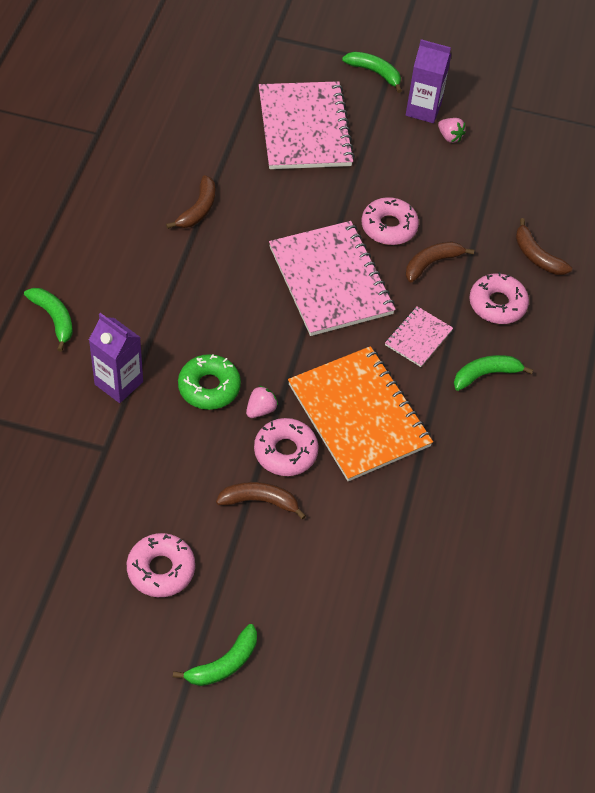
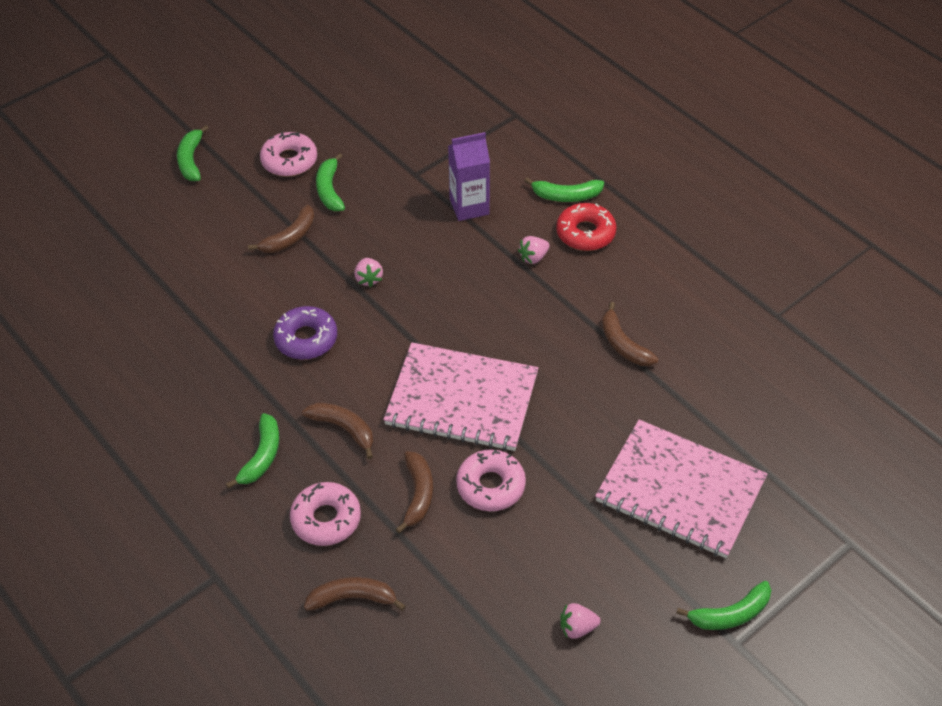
camera: 130 degrees right, 5 degrees down
green donut [178,354,241,410] -> none
pink donut [254,418,319,476] -> none
orange notebook [288,346,433,481] -> purple donut [273,306,337,360]
pink notebook [385,306,453,367] -> brown banana [302,402,373,459]
purple carton [406,39,451,123] -> none
none -> green banana [316,153,345,211]
none -> pink strawberry [518,236,550,264]
none -> red donut [556,203,616,251]

